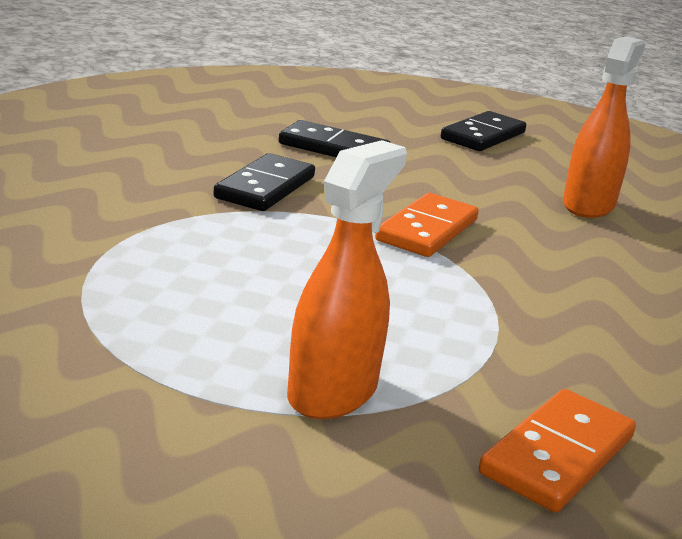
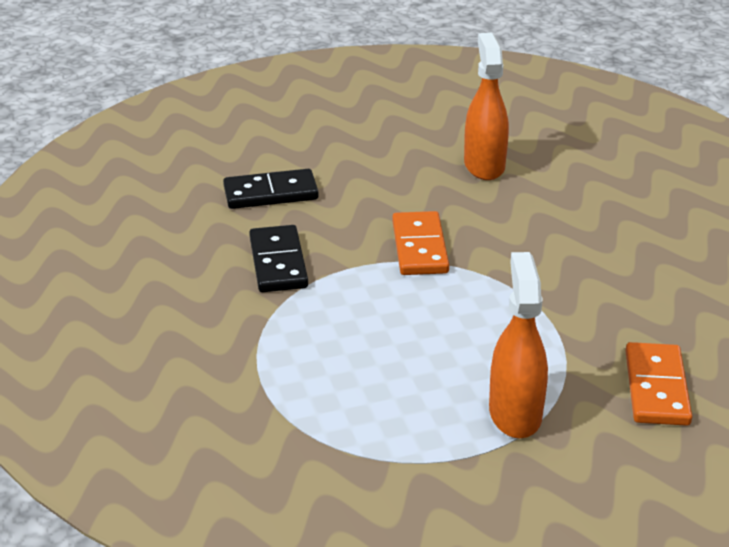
camera: 30 degrees left, 10 degrees up
black domino [441,111,526,151] -> none

